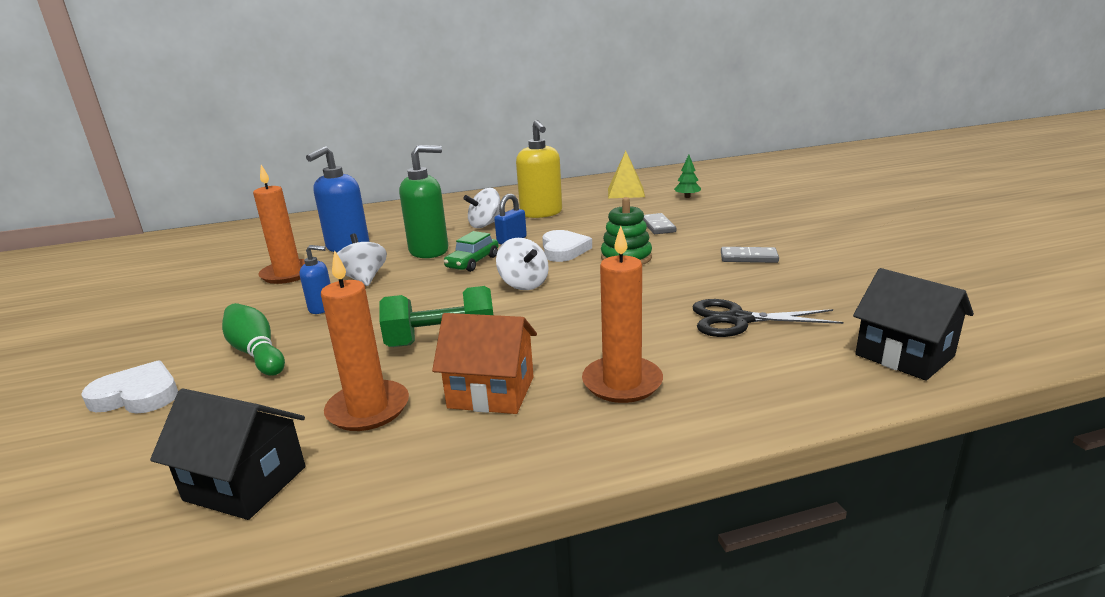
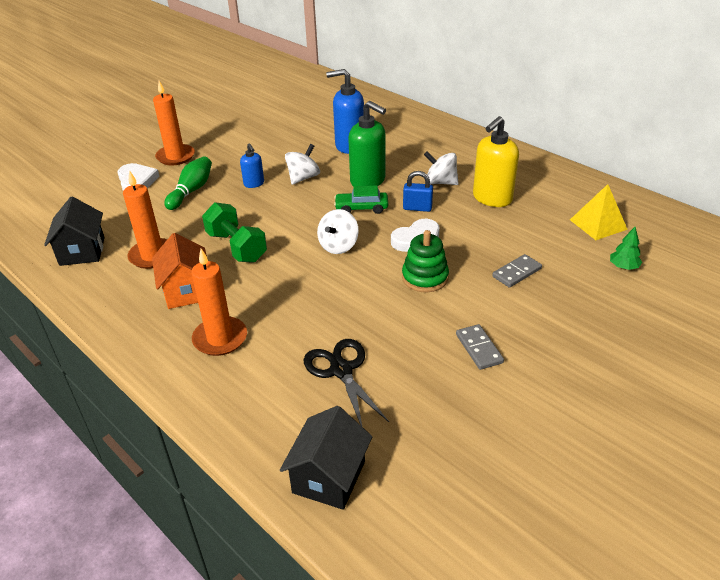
camera: 60 degrees right, 15 degrees up
orange candle [253,165,305,284] -> orange candle moved to [153,81,195,165]

